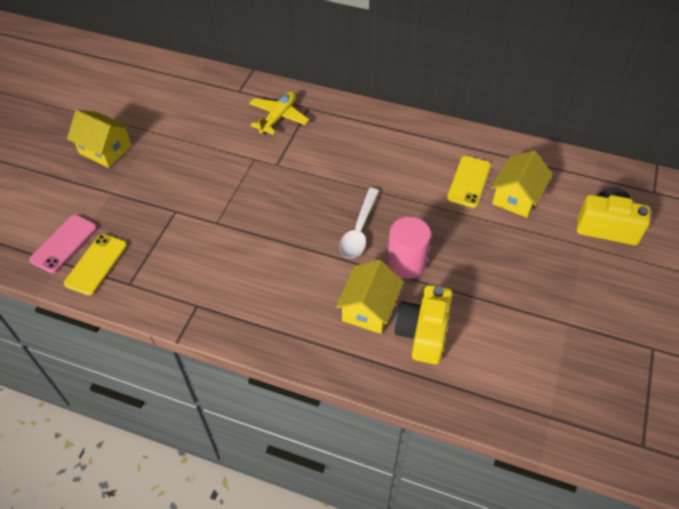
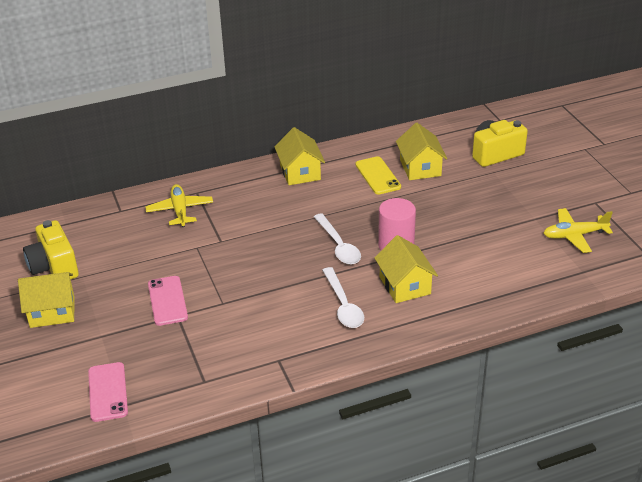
camera: 40 degrees left, 15 degrees down
yellow phone [64,234,127,295] -> none
yellow camera [394,285,453,364] -> yellow camera moved to [23,220,79,279]
none -> pink phone [148,276,188,326]
none -> yellow house [274,127,325,185]
none -> white spoon [322,267,364,328]
none -> yellow plane [544,208,613,253]

